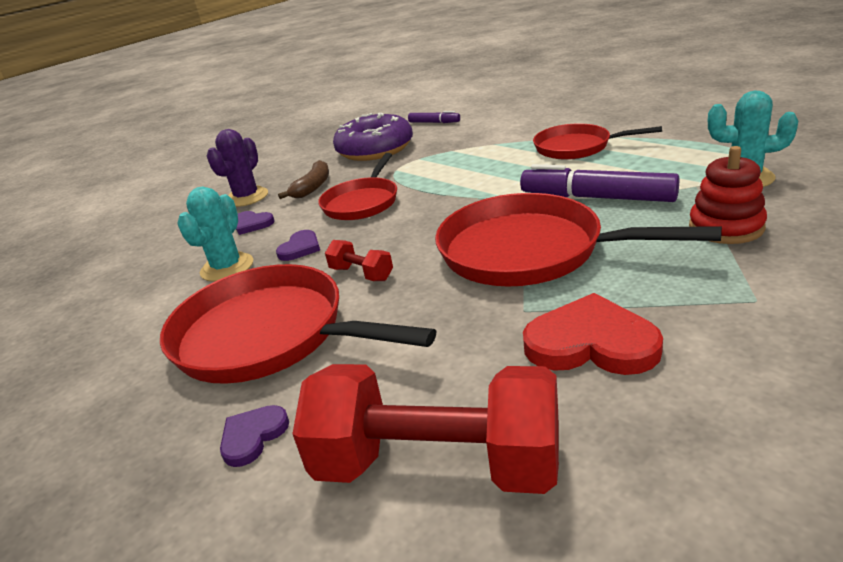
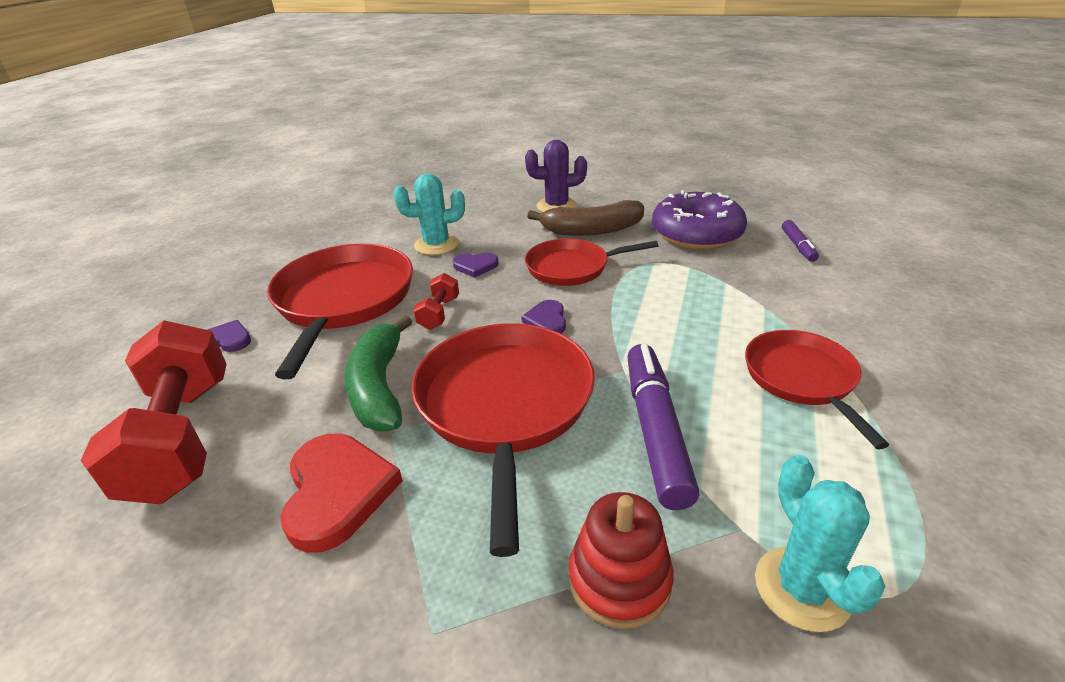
camera: 60 degrees right, 5 degrees up
purple heart [236,211,274,235] -> purple heart moved to [521,300,566,334]
brown banana [278,160,329,199] -> brown banana [527,200,644,236], size x1.50
none -> green banana [345,315,412,431]

